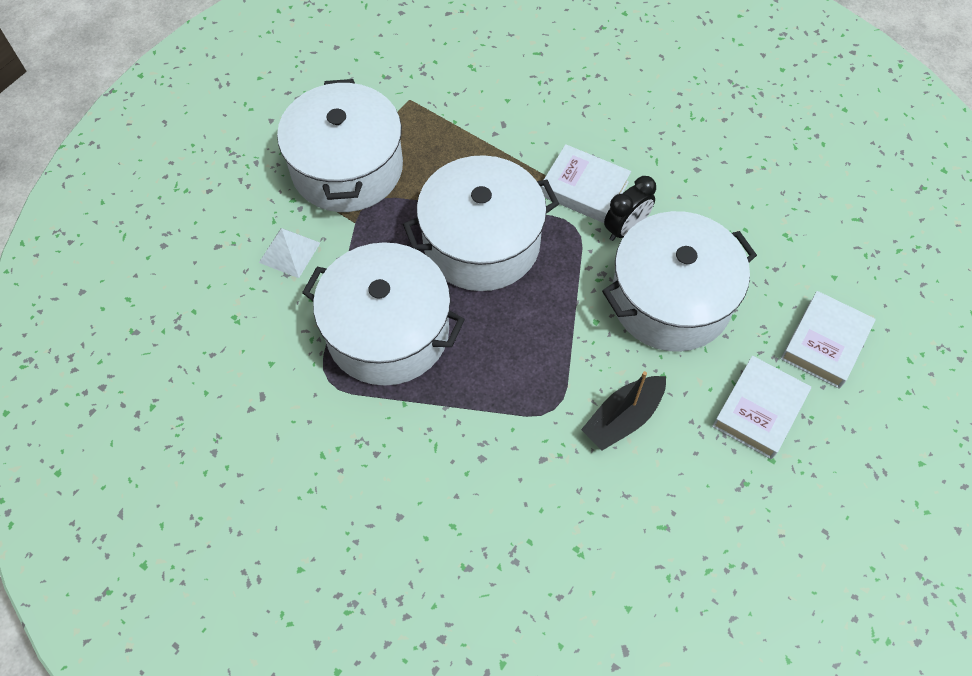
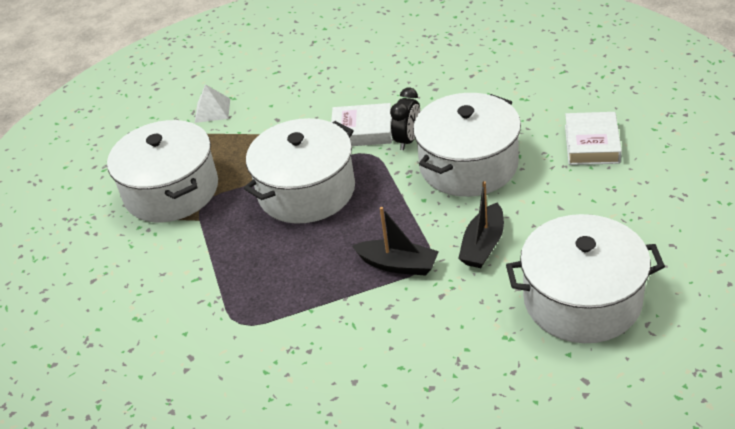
camera: 20 degrees left, 20 degrees down
white pyramid [259,228,320,278] -> white pyramid moved to [195,84,230,123]
white pot [302,242,465,386] -> white pot moved to [506,214,665,343]
white book [712,356,811,459] -> none
none -> black boat [352,207,439,276]

